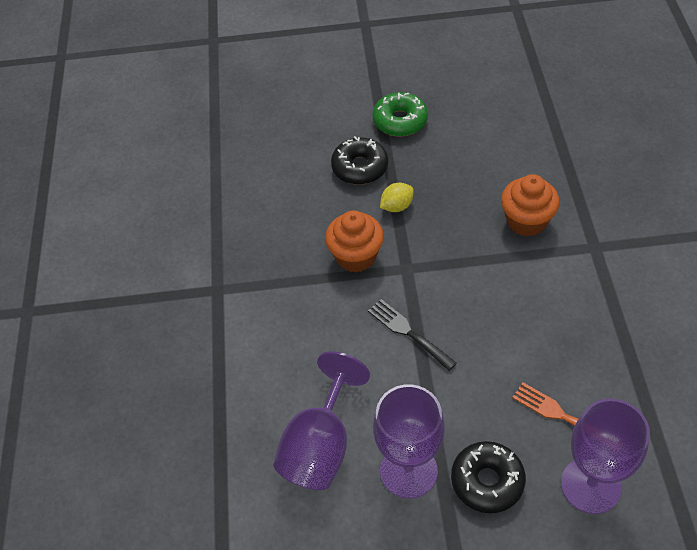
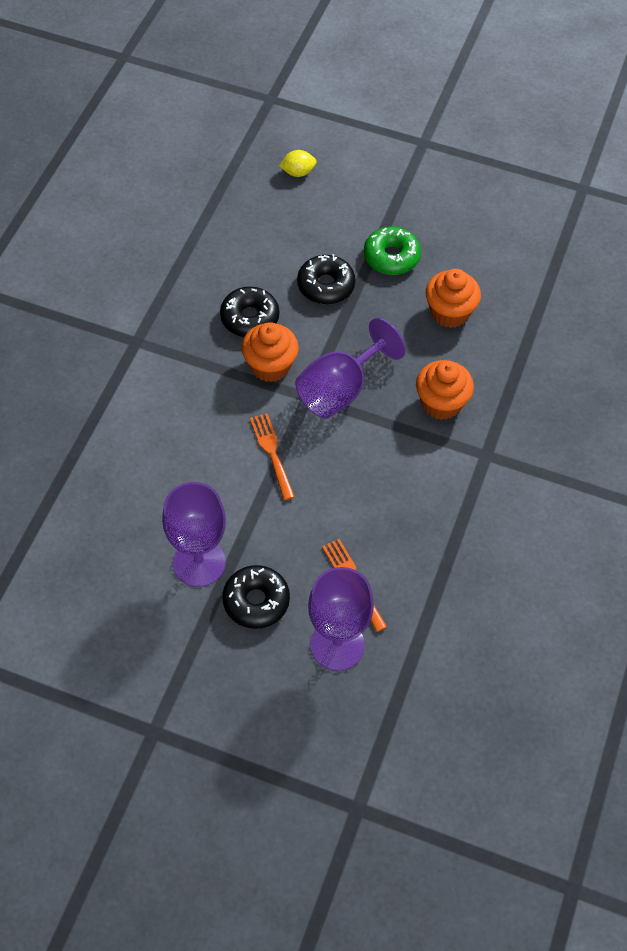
camera: 20 degrees right, 5 degrees up
purple goblet [273,351,370,490] -> purple goblet moved to [295,318,406,418]
black fork [368,299,457,371] -> orange fork [250,413,295,500]
yellow lemon [380,183,414,212] -> yellow lemon moved to [279,150,316,177]
none -> black donut [220,287,279,337]
none -> orange cupcake [426,269,481,328]

